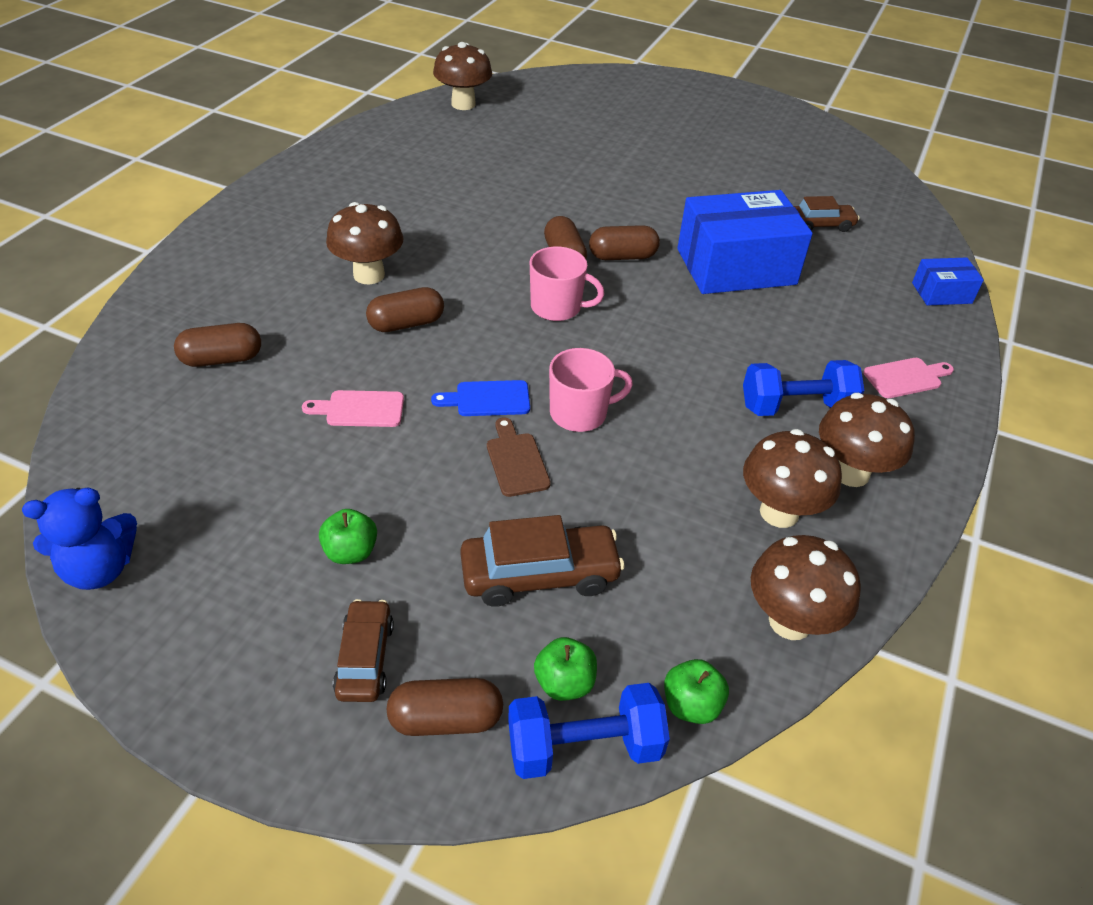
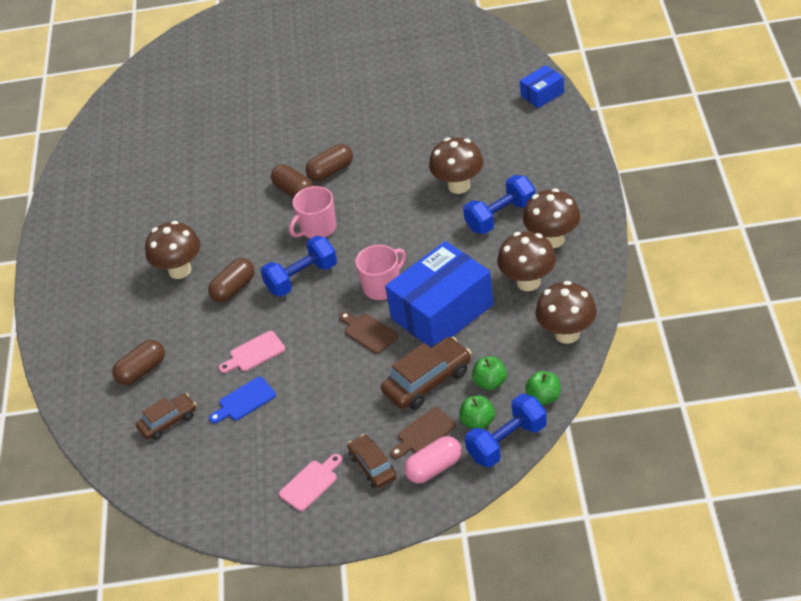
camera: 20 degrees left, 0 degrees up
blue teddy bear [22,488,137,590] -> none
green apple [319,509,377,564] -> green apple moved to [472,356,507,390]
brown capsule [386,678,503,736] -> pink capsule [404,436,462,483]
blue cutting board [431,380,530,416] -> blue cutting board moved to [209,377,276,424]
brown mushroom [433,42,492,110] -> brown mushroom moved to [429,137,484,194]
pink mug [530,247,605,321] -> pink mug turned 150 degrees clockwise [289,186,336,239]
blue box [677,190,813,294] -> blue box moved to [385,241,494,348]
brown car [794,196,860,232] -> brown car moved to [136,393,196,440]
pink cutting board [863,358,954,398] -> pink cutting board moved to [279,454,342,511]
none -> blue dumbbell [261,236,337,297]
none -> brown cutting board [390,407,456,459]

